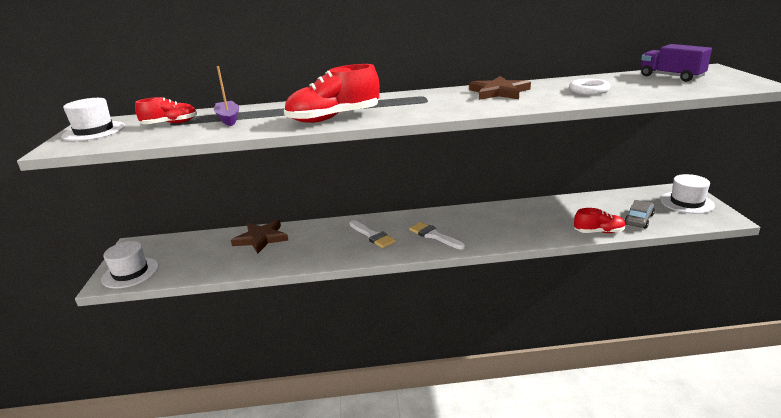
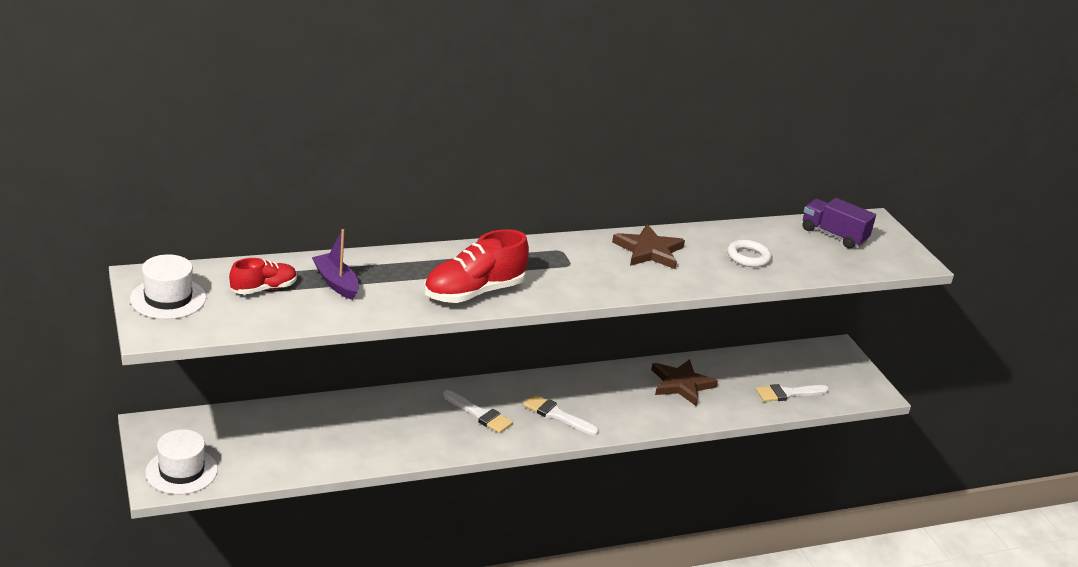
camera: 20 degrees left, 5 degrees up
brown star [231,220,288,254] -> brown star moved to [651,359,718,406]
red shoe [574,208,626,233] -> none
grey car [625,200,655,229] -> white brush [756,384,829,402]
white hat [660,174,715,214] -> none

